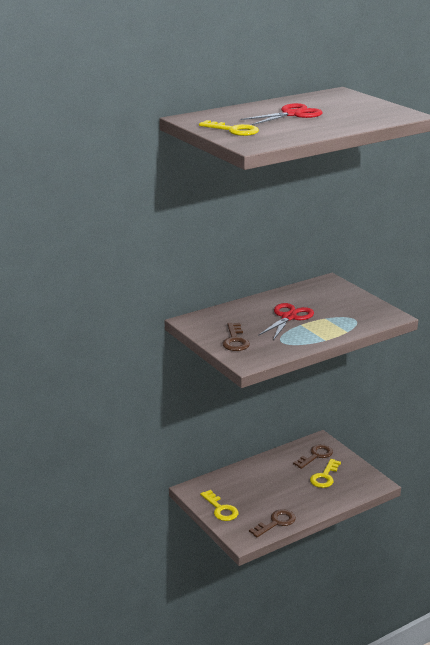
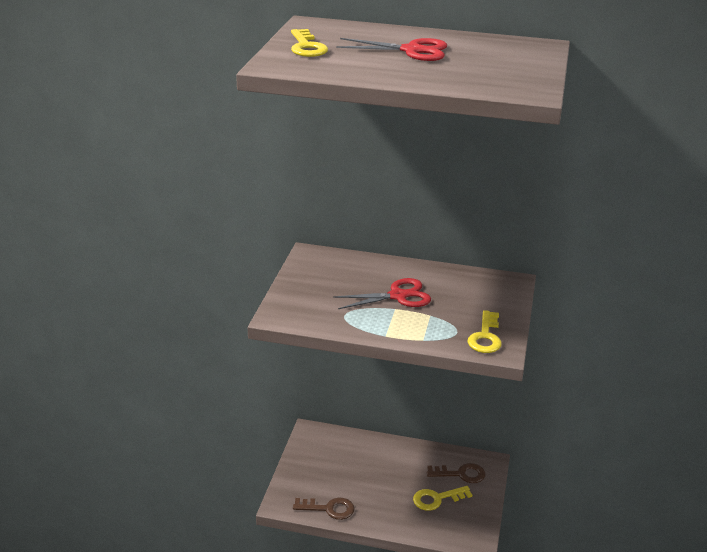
camera: 45 degrees right, 5 degrees up
yellow key [200,490,238,521] -> yellow key moved to [468,310,502,353]
brown key [222,323,250,351] -> none

